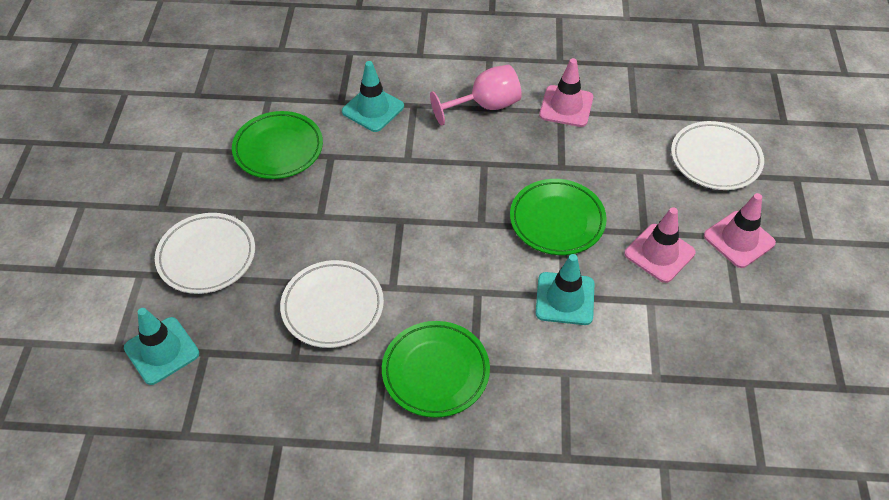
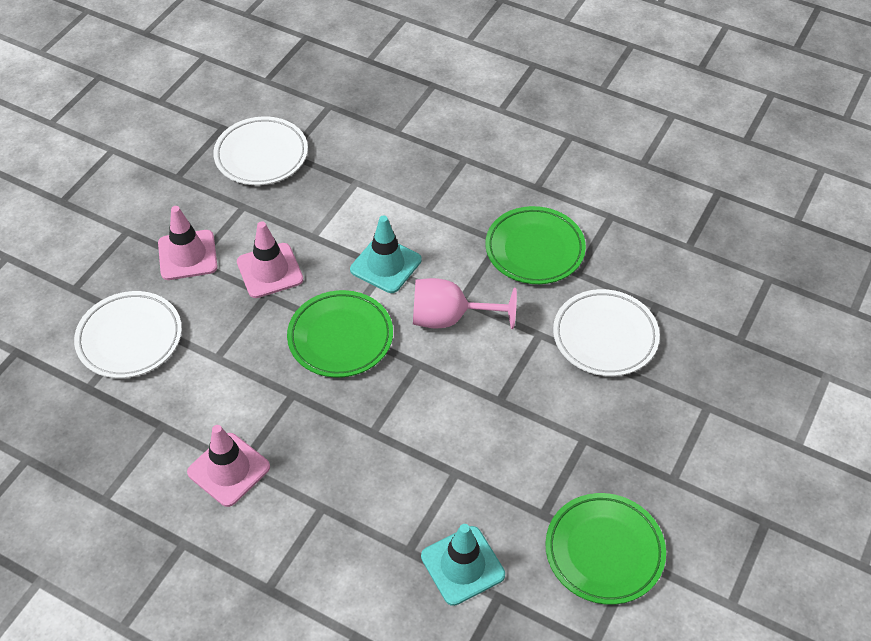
camera: 155 degrees left, 0 degrees up
turquoise traffic cone [124,308,199,385] -> none
white plate [155,213,255,294] -> white plate moved to [213,116,308,185]
pink goblet [430,65,522,125] -> pink goblet moved to [413,278,517,329]

